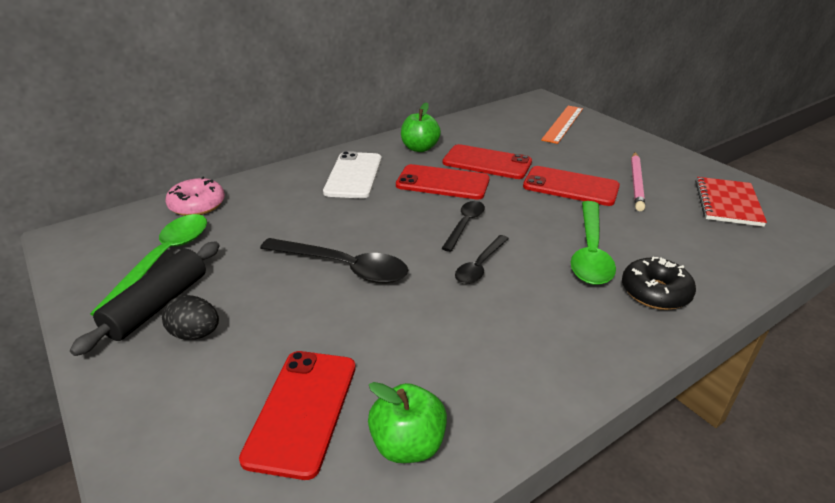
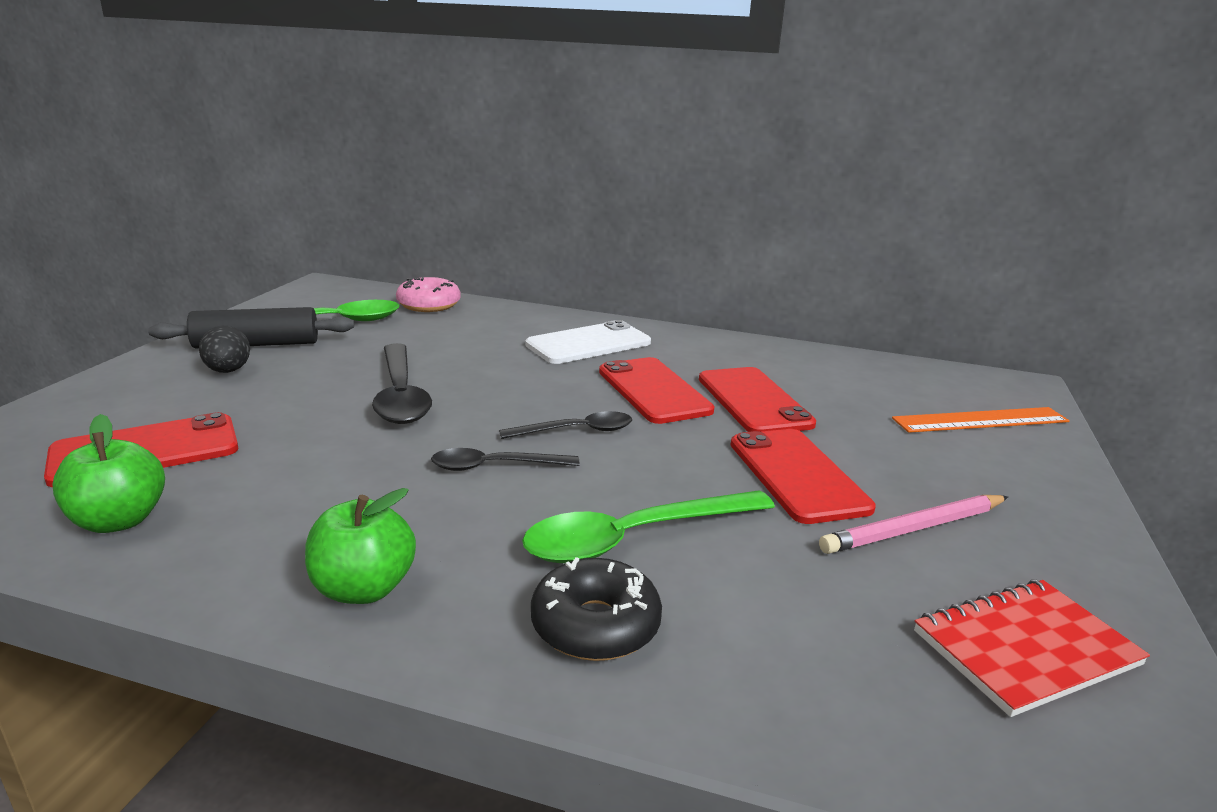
camera: 50 degrees right, 10 degrees down
green apple [401,102,441,152] -> green apple moved to [305,488,416,604]

